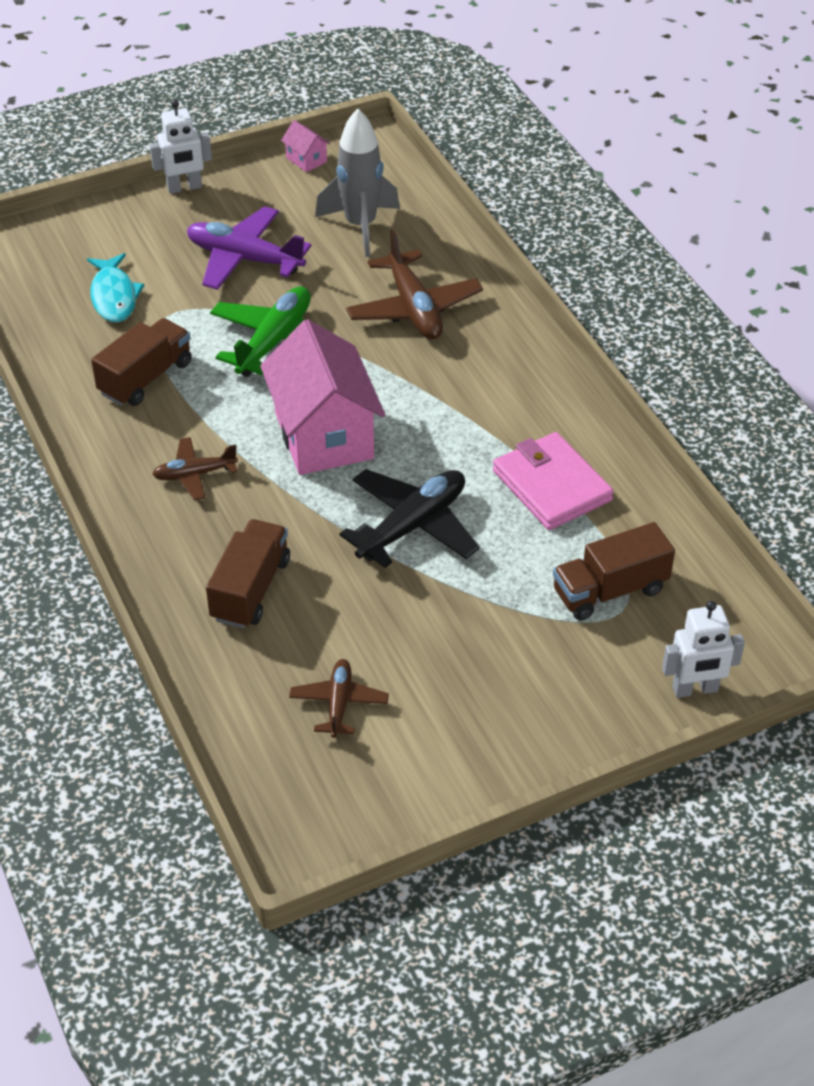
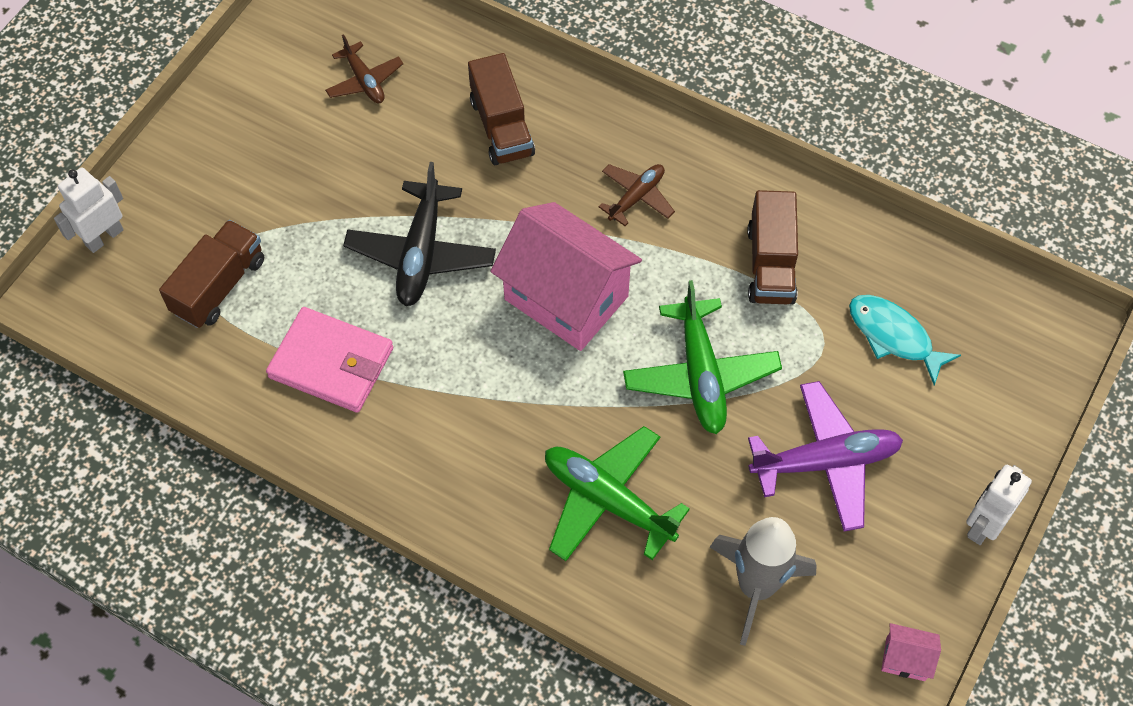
camera: 145 degrees right, 15 degrees up
brown plane [346,229,483,340] -> green plane [545,426,690,561]

